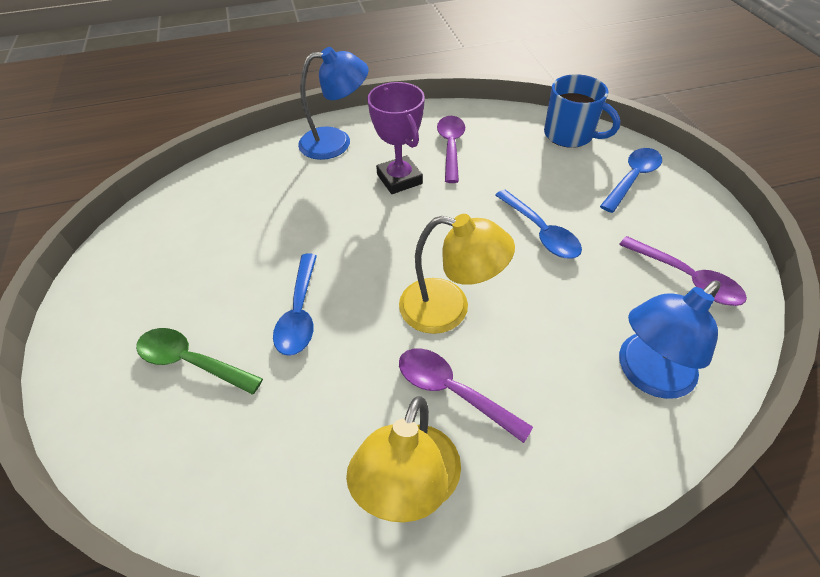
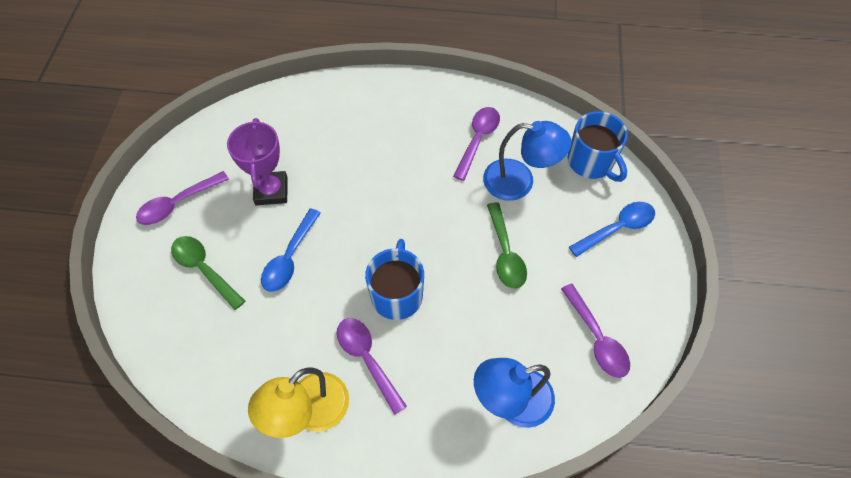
camera: 20 degrees right, 10 degrees up
blue lamp [298,47,369,160] -> blue lamp moved to [483,121,571,201]
purple trophy [367,82,425,194] -> purple trophy moved to [227,118,288,206]
yellow lamp [399,214,515,334] -> blue mug [365,239,424,320]
blue spoon [495,190,582,259] -> green spoon [487,202,527,289]
none -> purple spoon [136,171,229,225]

